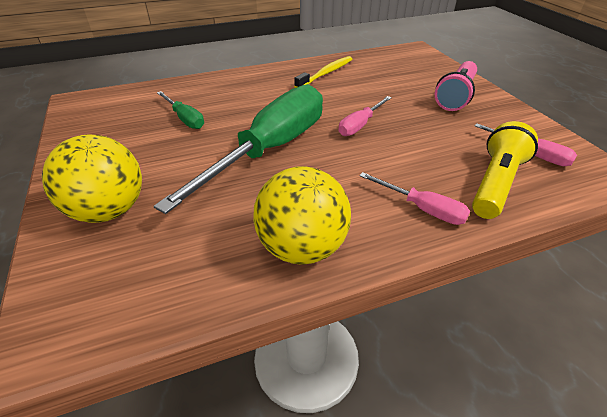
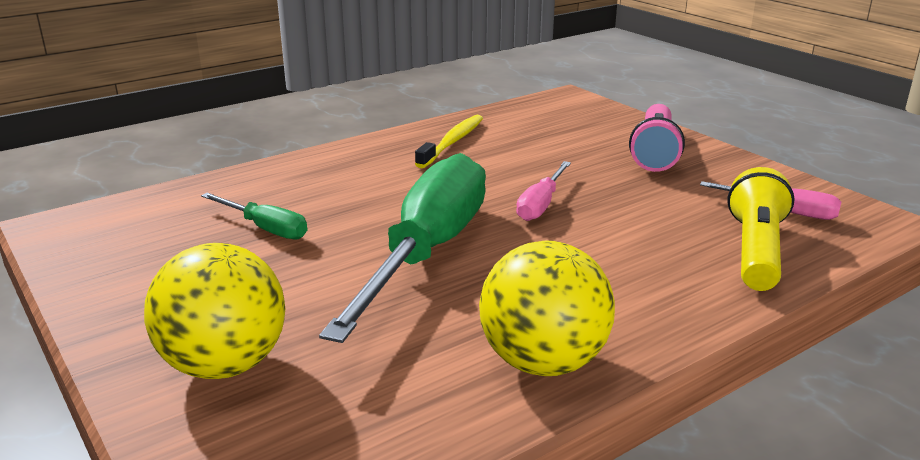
camera: 15 degrees left, 15 degrees down
pink screwdriver [359,172,470,225] -> none

